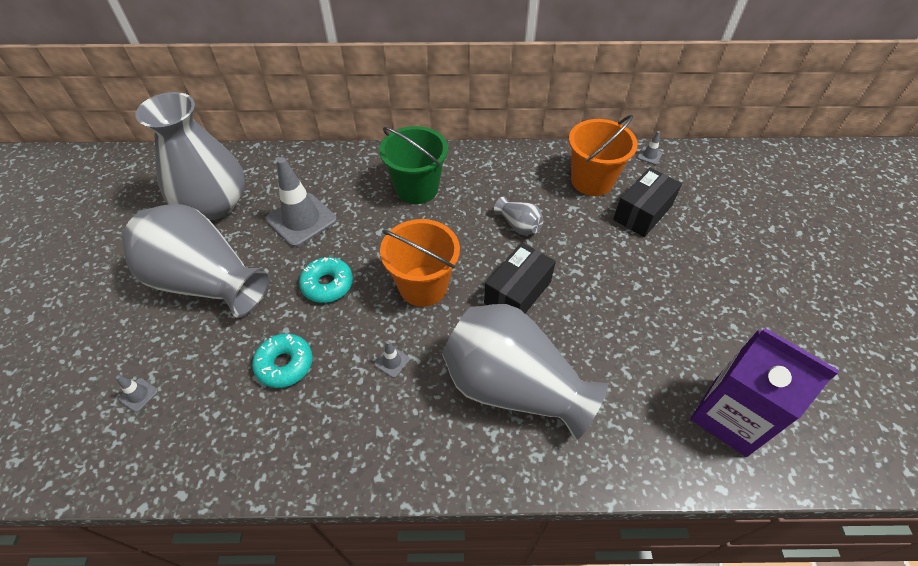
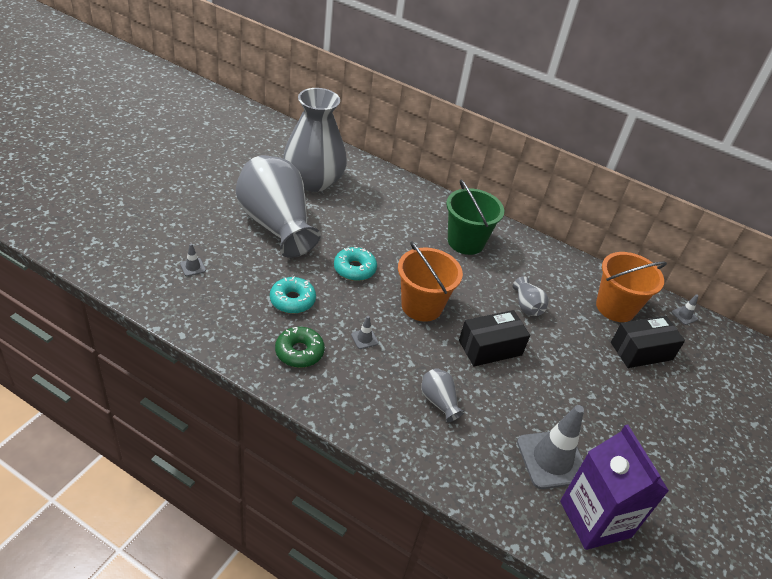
camera: 25 degrees right, 10 degrees down
grey traffic cone [266,157,337,247] -> grey traffic cone moved to [517,405,584,489]
grey vase [442,304,608,440] -> grey vase [421,368,465,423], size x0.41
none -> green donut [275,327,325,368]

